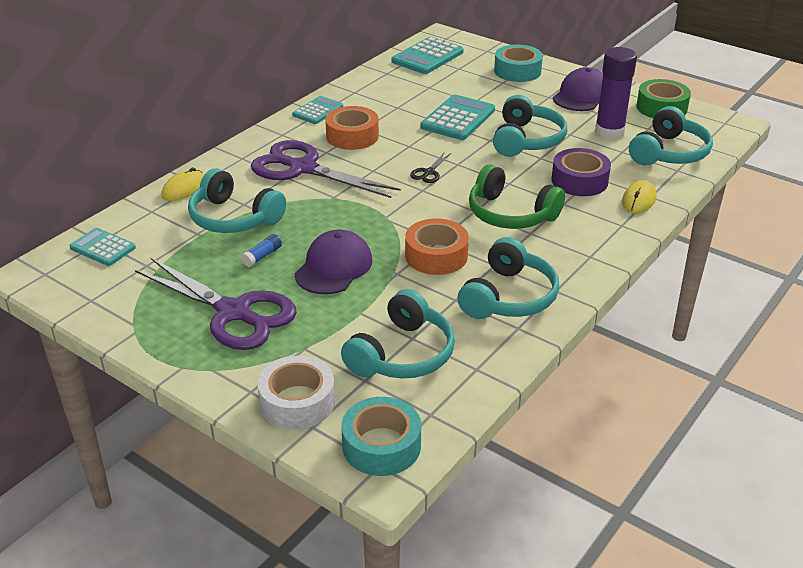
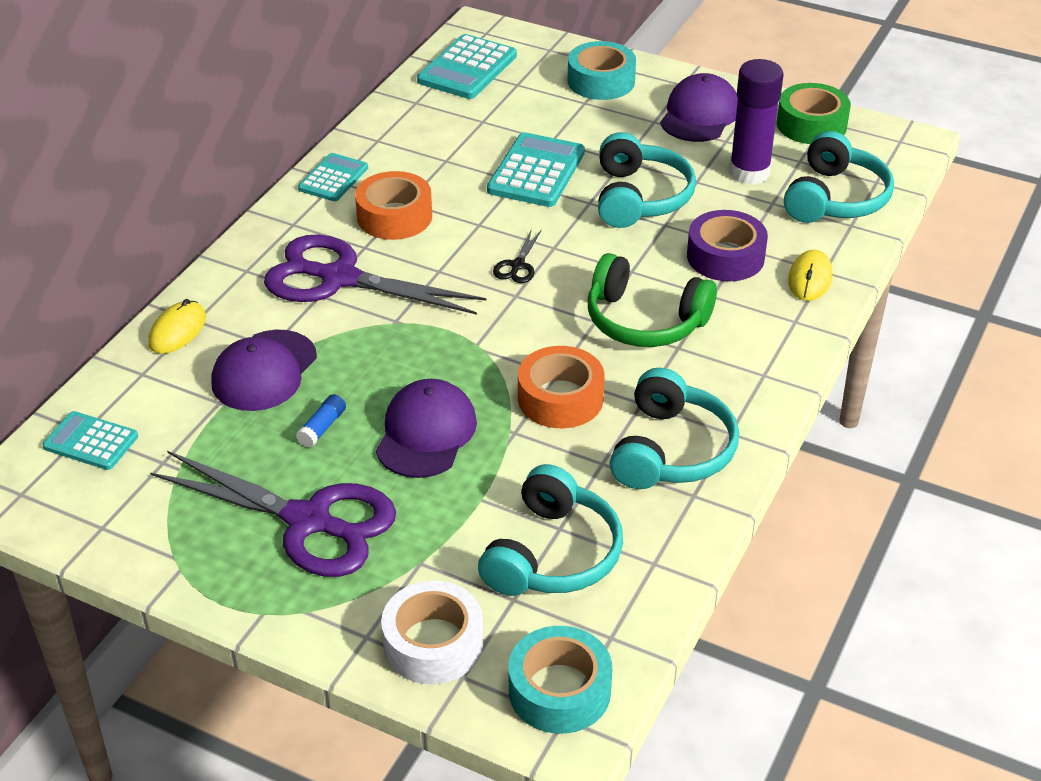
camera: 10 degrees left, 5 degrees up
turquoise headphones [188,168,286,233] -> purple cap [211,330,317,411]

